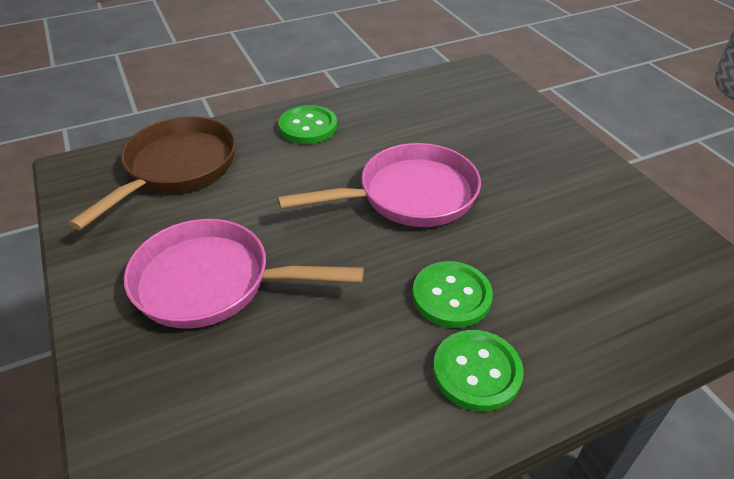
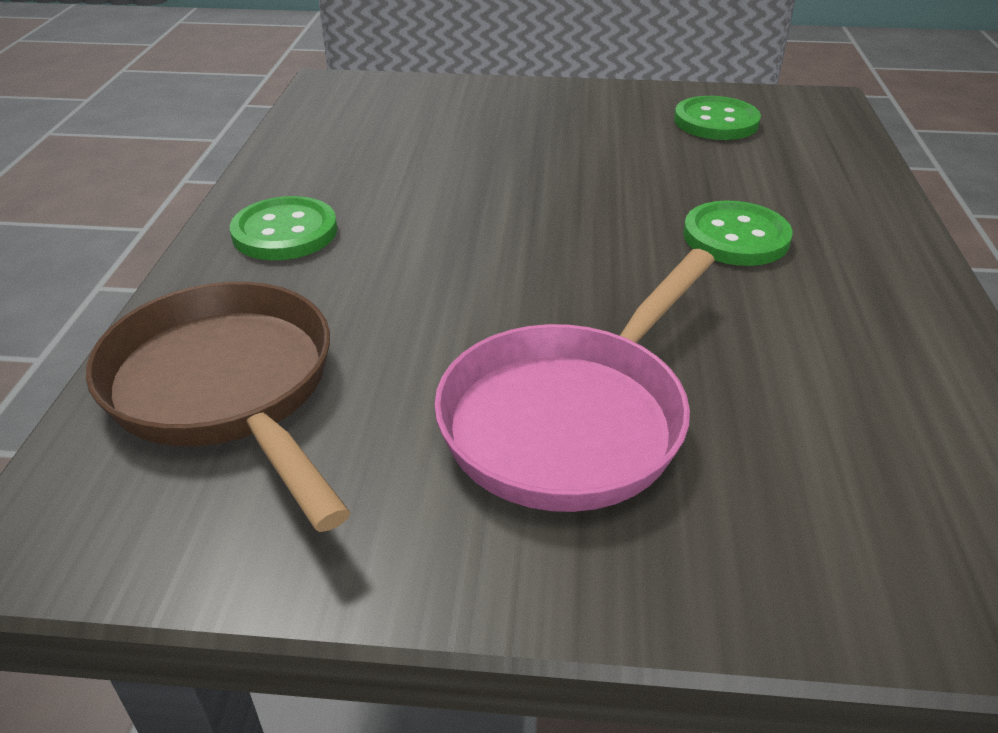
camera: 60 degrees left, 5 degrees down
pink pan [278,143,481,227] -> none
green button [433,330,524,412] -> green button moved to [674,96,761,140]

